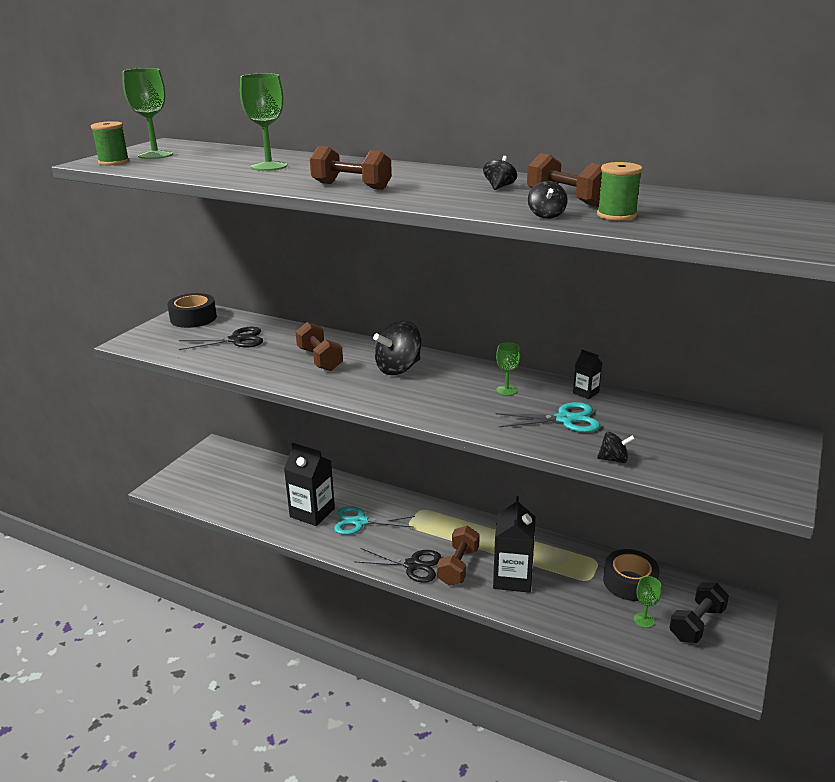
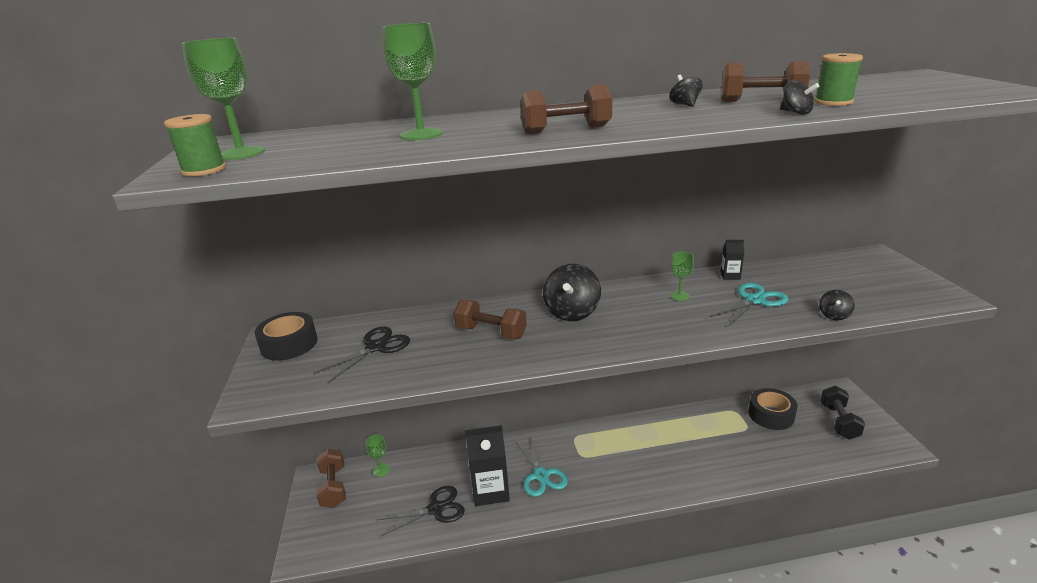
camera: 35 degrees left, 0 degrees up
turquoise scissors [334,506,415,535] -> turquoise scissors turned 75 degrees counterclockwise [515,438,568,497]
black scissors [354,548,442,583] -> black scissors moved to [377,486,465,537]
brown dumbbell [437,526,480,586] -> brown dumbbell moved to [316,449,346,508]
black carton [493,496,536,593] -> none
black spinning top [597,432,635,463] -> black spinning top turned 150 degrees clockwise [819,290,855,320]
green goblet [634,576,661,628] -> green goblet moved to [366,434,390,477]

